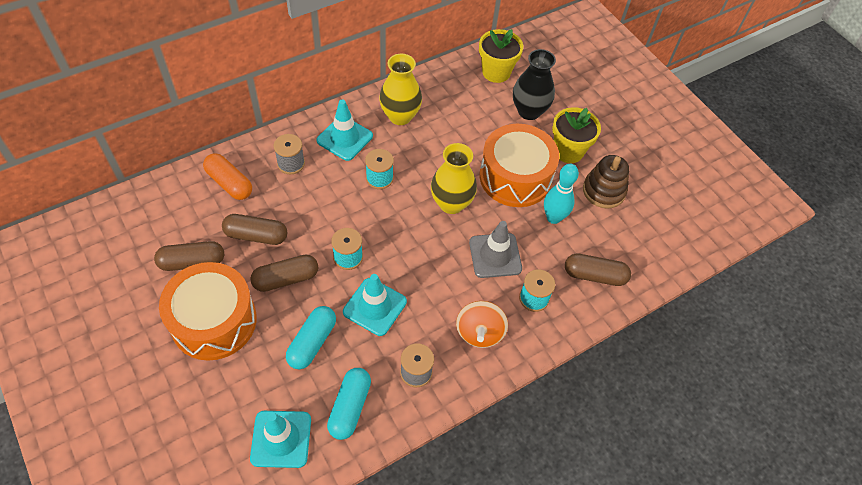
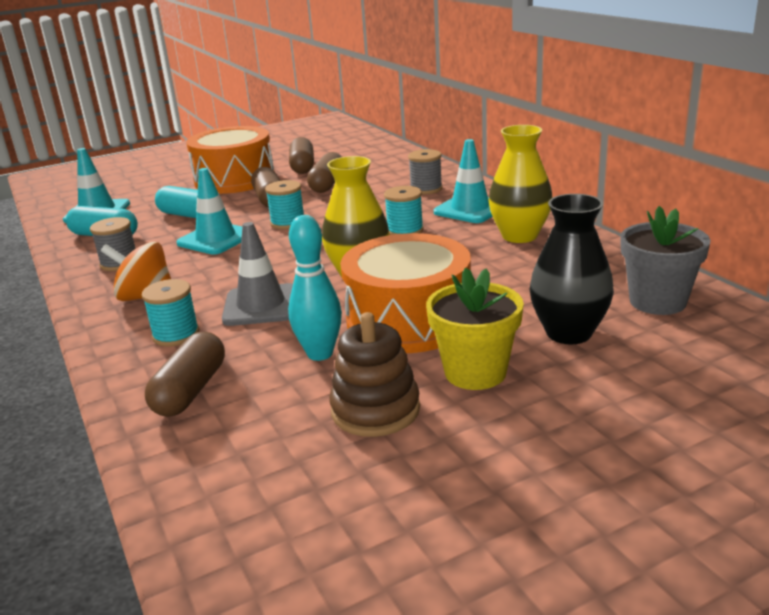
camera: 100 degrees right, 30 degrees down
orange capsule [203,153,252,200] -> none
yellow flower pot [479,29,523,83] -> grey flower pot [621,206,710,315]

